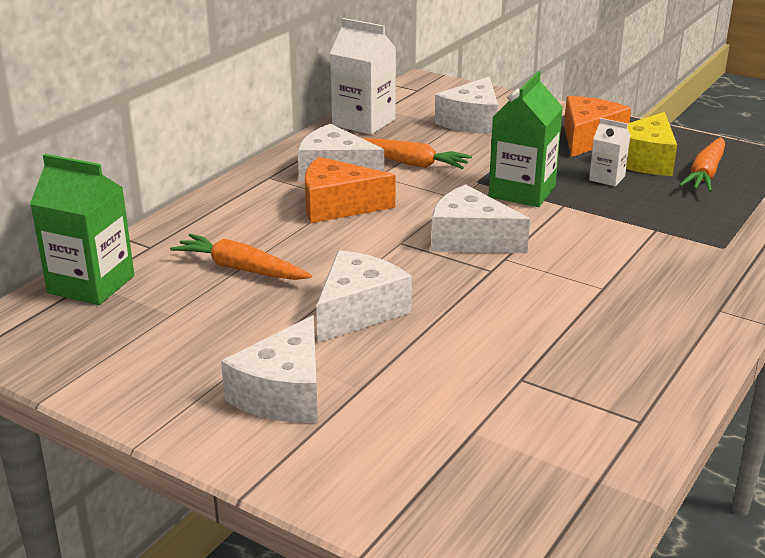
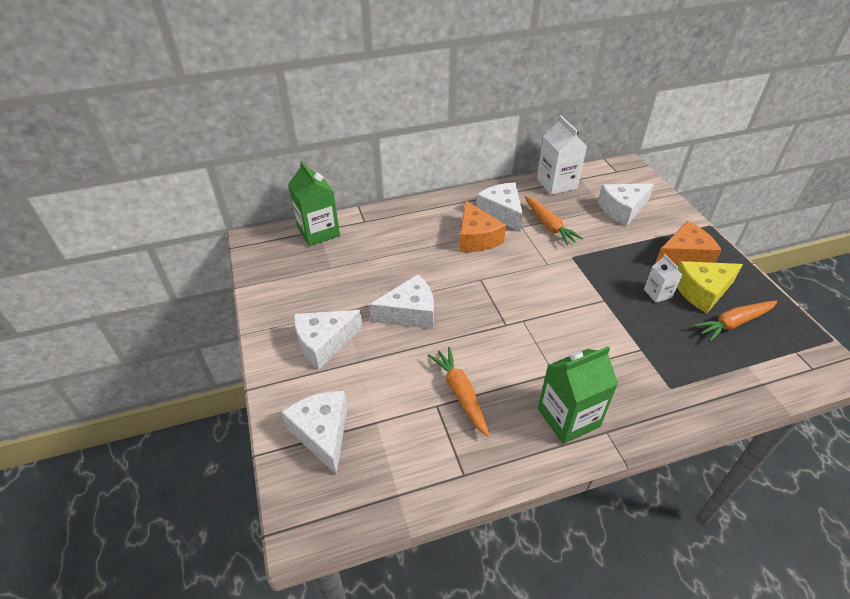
camera: 40 degrees right, 15 degrees up
orange carrot [170,234,312,280] -> orange carrot moved to [428,347,490,437]
orange cheese [305,157,396,223] -> orange cheese turned 150 degrees counterclockwise [459,201,506,252]
white cheese [431,184,530,253] -> white cheese moved to [281,391,348,475]
green carton [488,71,563,207] -> green carton moved to [538,346,618,444]

